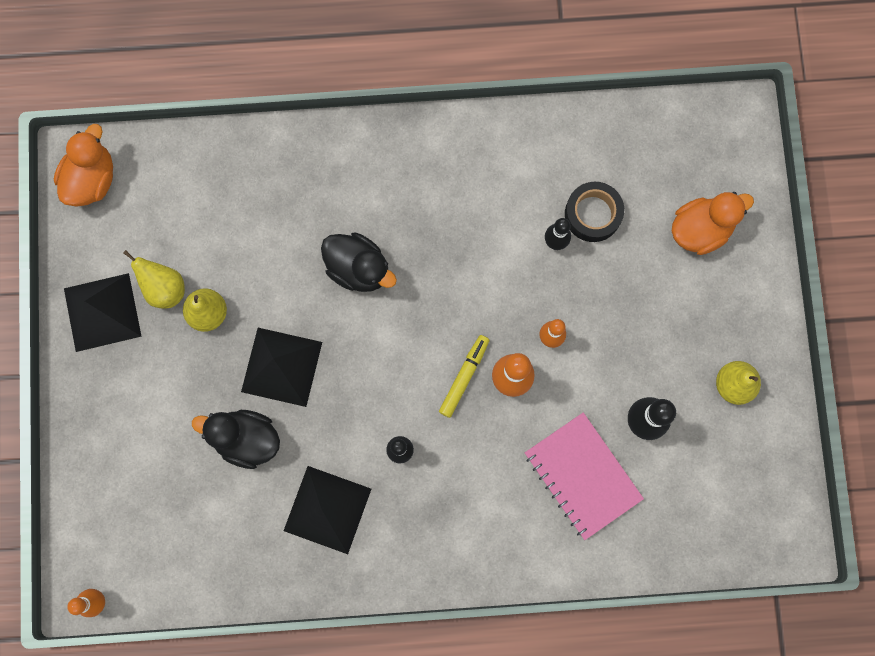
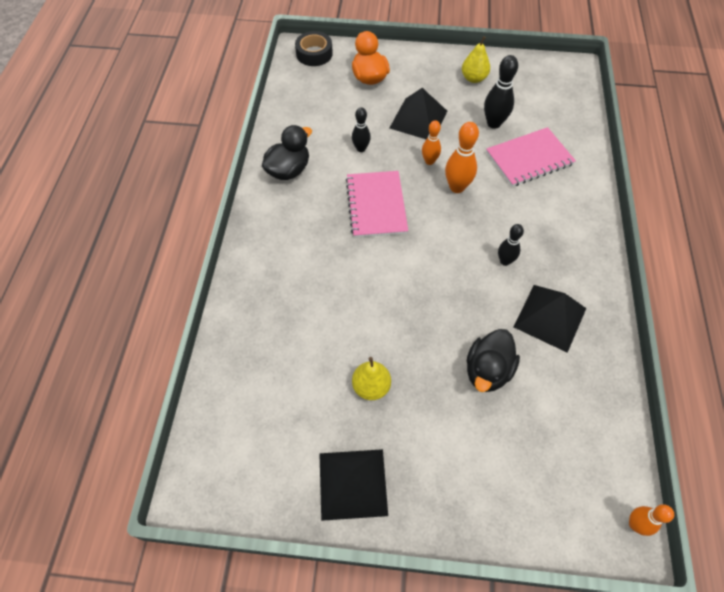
camera: 80 degrees left, 20 degrees down
orange duck [54,124,113,206] -> none
yellow pear [123,250,185,309] -> none
black pyramid [241,328,322,407] -> black pyramid moved to [390,88,447,139]
black duck [321,233,397,292] -> black duck moved to [262,125,312,180]
yellow marker [439,335,489,418] -> none
black tape [565,182,624,242] -> black tape moved to [295,31,333,66]
none -> pink notebook [346,171,408,238]

